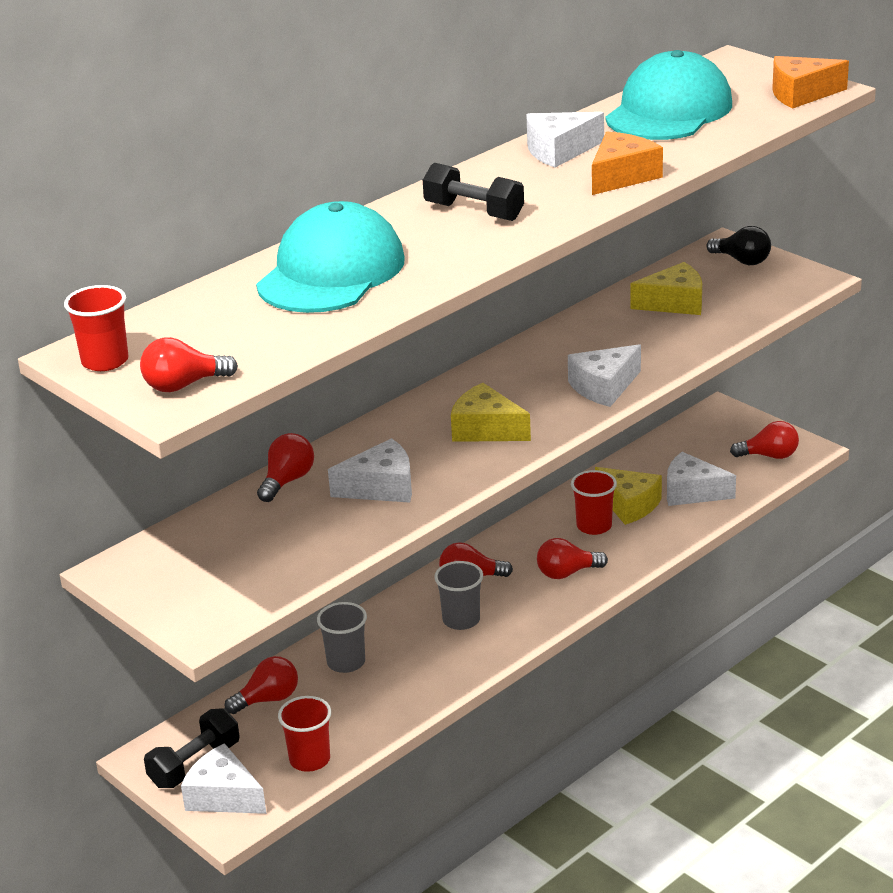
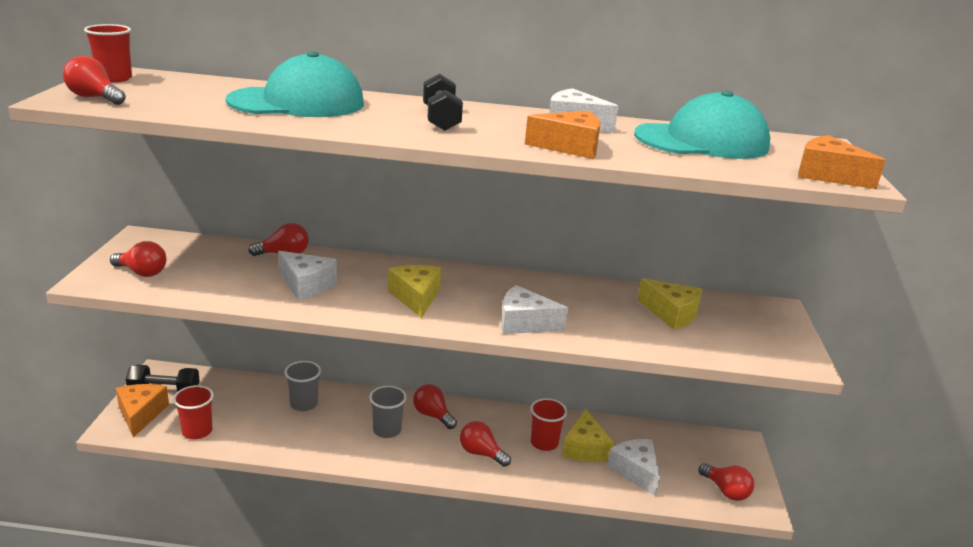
camera: 45 degrees right, 5 degrees down
white cheese [181,743,266,814] -> orange cheese [116,384,169,437]
red light bulb [225,656,298,714] -> red light bulb moved to [110,241,166,277]
black light bulb [707,226,771,265] -> none

